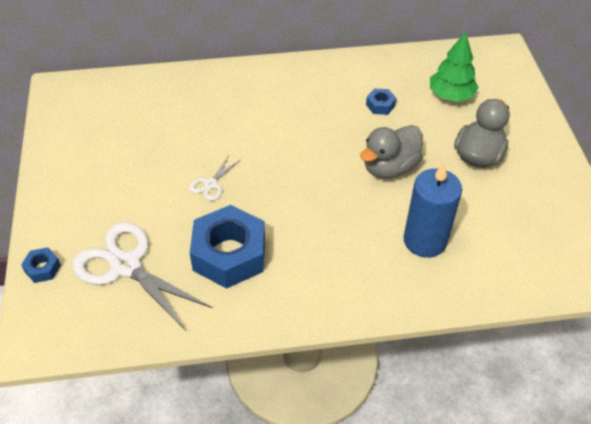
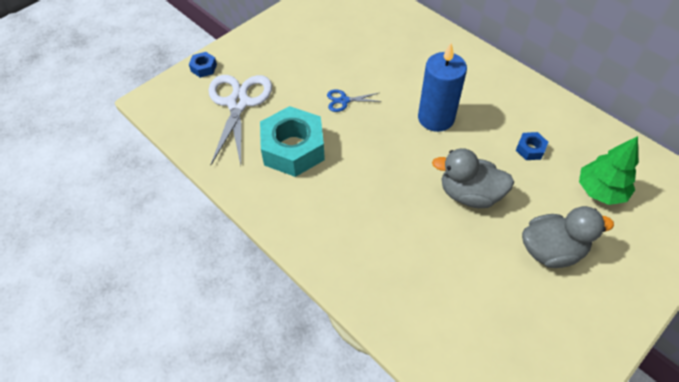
camera: 55 degrees right, 5 degrees up
white scissors [189,155,241,201] -> blue scissors [327,89,382,112]
blue nut [190,205,265,289] -> turquoise nut [260,106,325,177]
blue candle [404,163,462,258] -> blue candle moved to [418,43,467,132]

